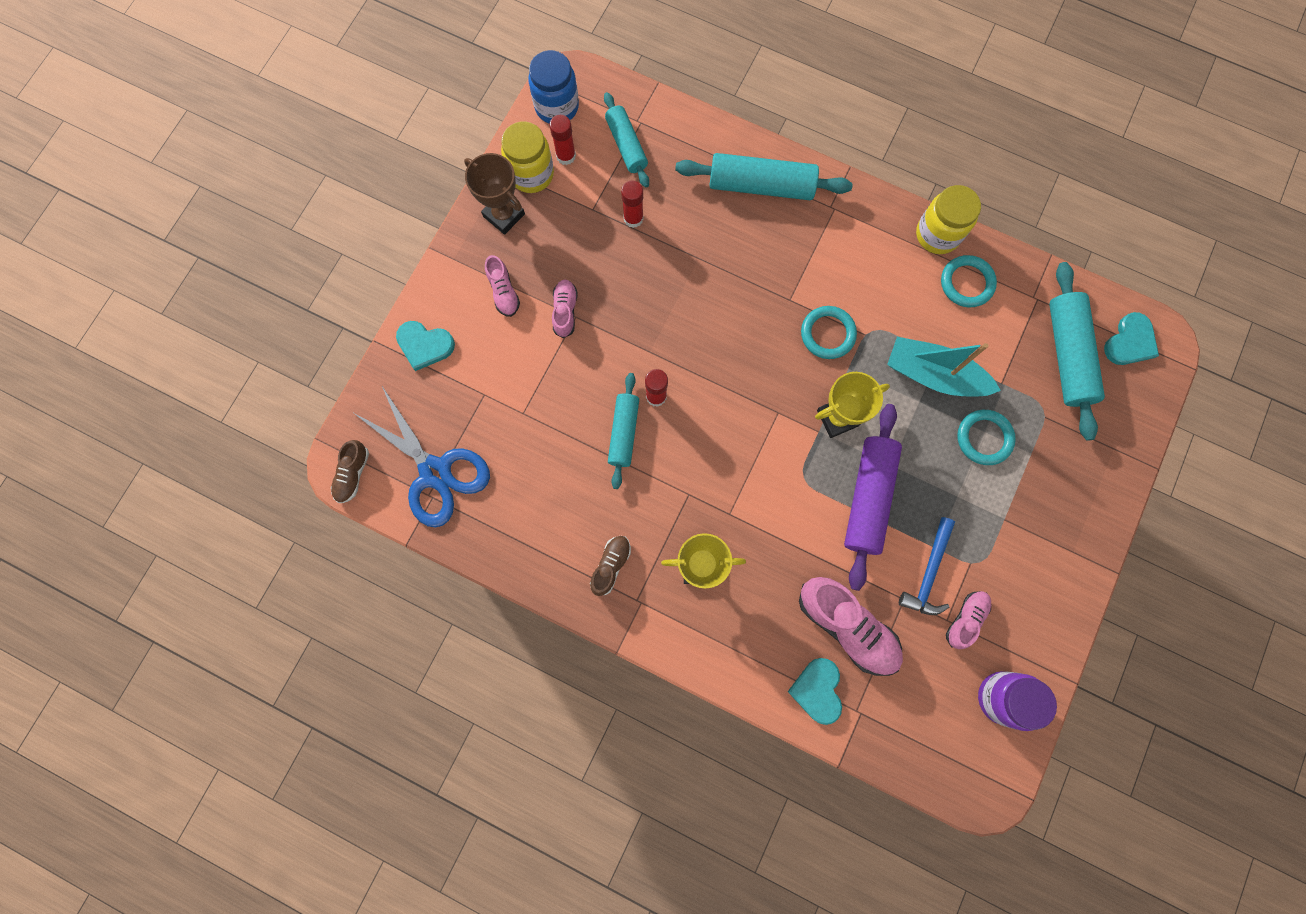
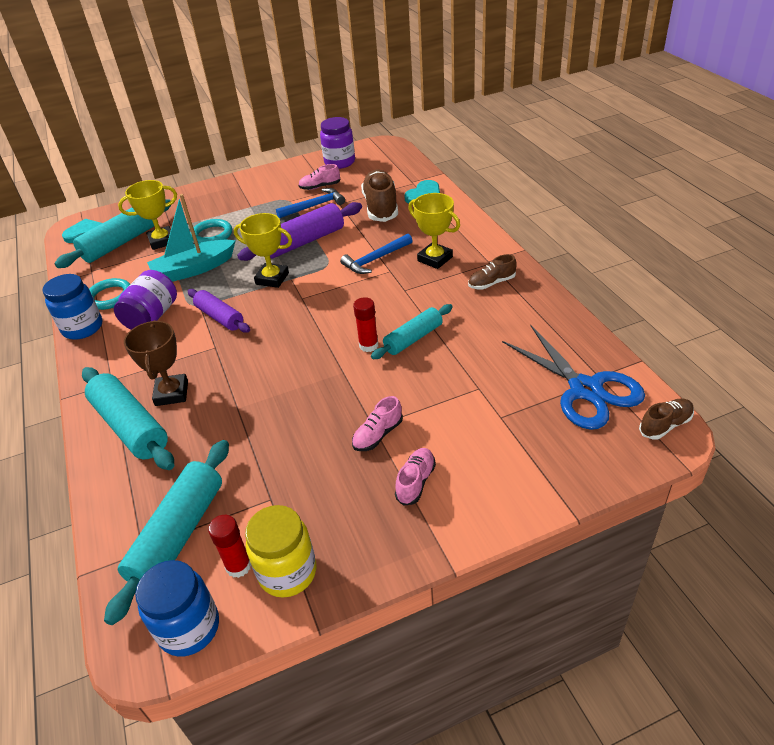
camera: 135 degrees left, 35 degrees down
blue scissors [354,386,490,528] -> blue scissors turned 150 degrees clockwise [502,325,645,430]
turquoise heart [396,321,455,371] -> none
brown trophy [464,153,525,235] -> brown trophy moved to [124,320,188,406]
turquoise rolling pin [604,92,649,187] -> turquoise rolling pin [104,440,229,625], size x1.57
red glue stick [621,180,644,228] -> none
pink shoe [799,577,903,676] -> brown shoe [361,170,398,222]
turquoise ring [801,306,857,359] -> purple rolling pin [188,289,250,333]
turquoise boat [887,337,1001,397] -> turquoise boat turned 90 degrees clockwise [147,194,236,282]
yellow jar [916,185,981,254] -> blue jar [43,274,102,340]
none -> purple jar [114,270,177,330]
none -> yellow trophy [118,180,177,250]
none -> blue hammer [340,234,413,274]

